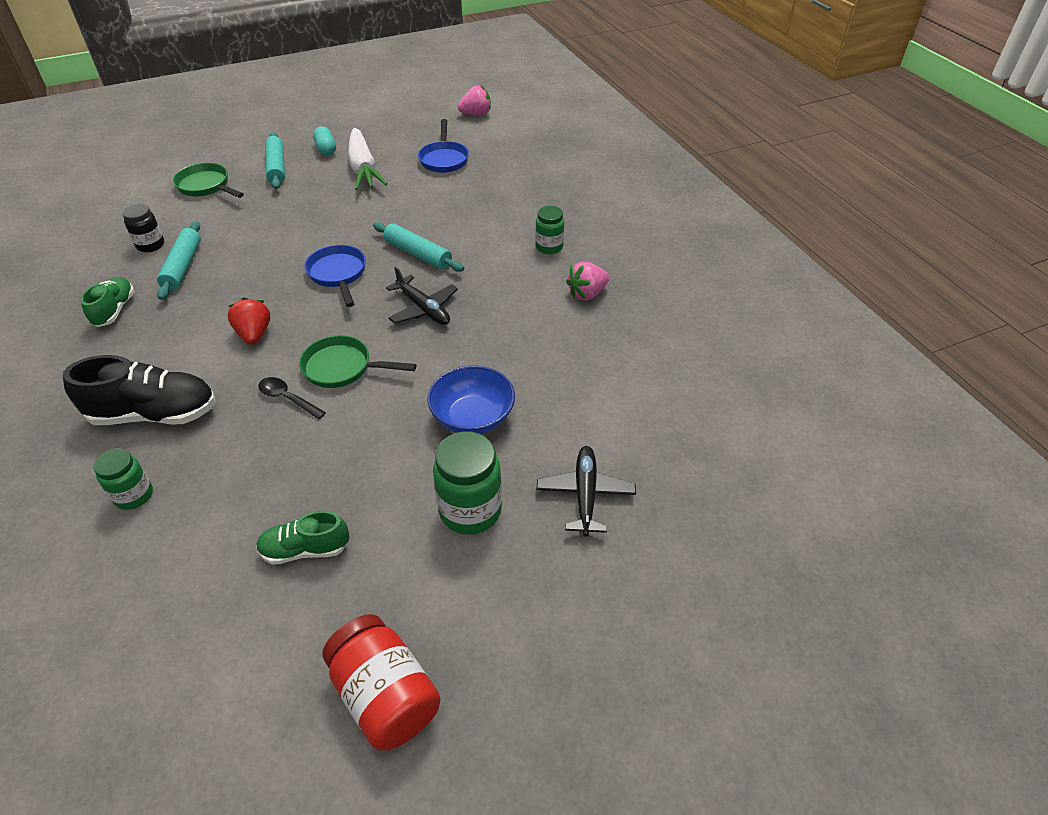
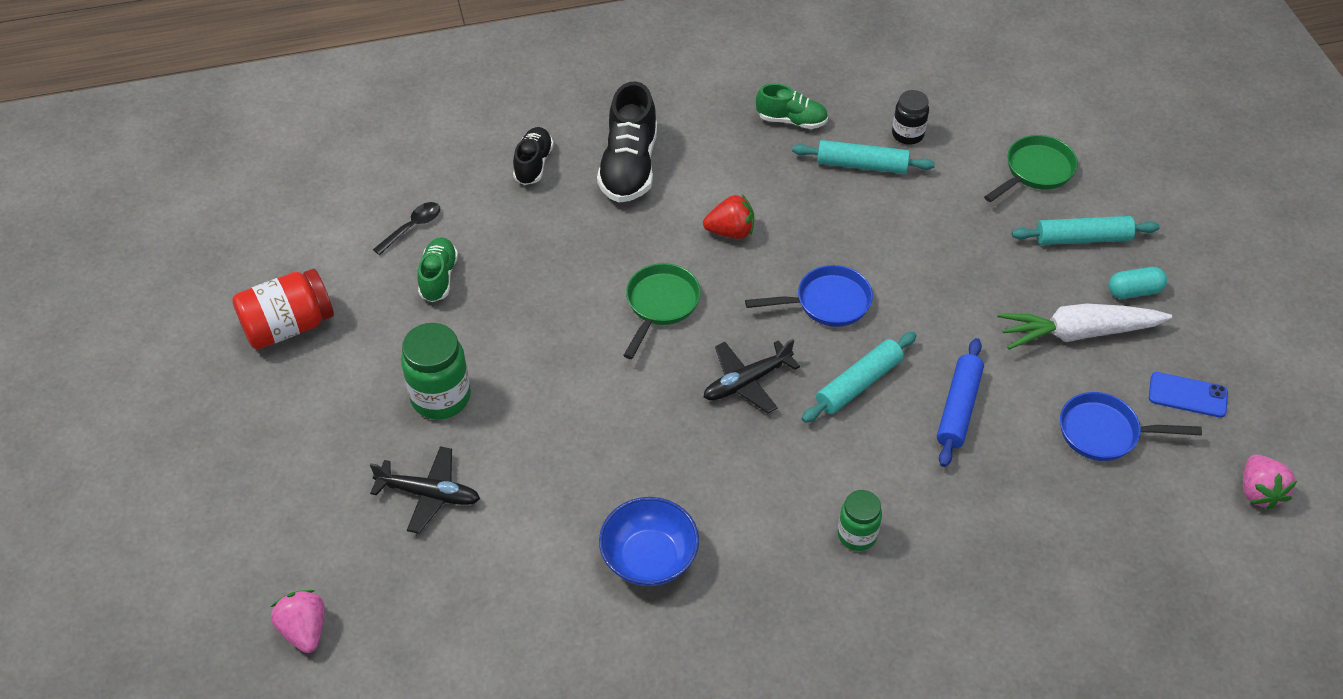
camera: 100 degrees right, 5 degrees up
green jar [93,448,153,510] -> black shoe [513,127,554,185]
black spoon [258,377,326,419] -> black spoon moved to [373,202,440,255]
blue bowl [427,365,515,434] -> blue bowl moved to [599,497,699,586]
pink strawberry [566,262,609,300] -> pink strawberry moved to [271,590,325,653]
none -> blue rolling pin [937,338,984,467]
none -> blue phone [1149,372,1228,418]

